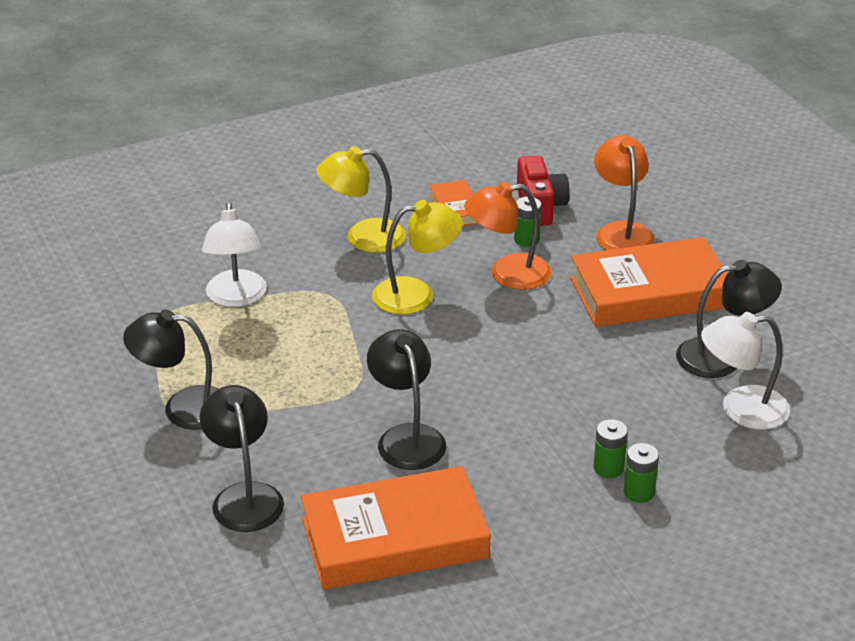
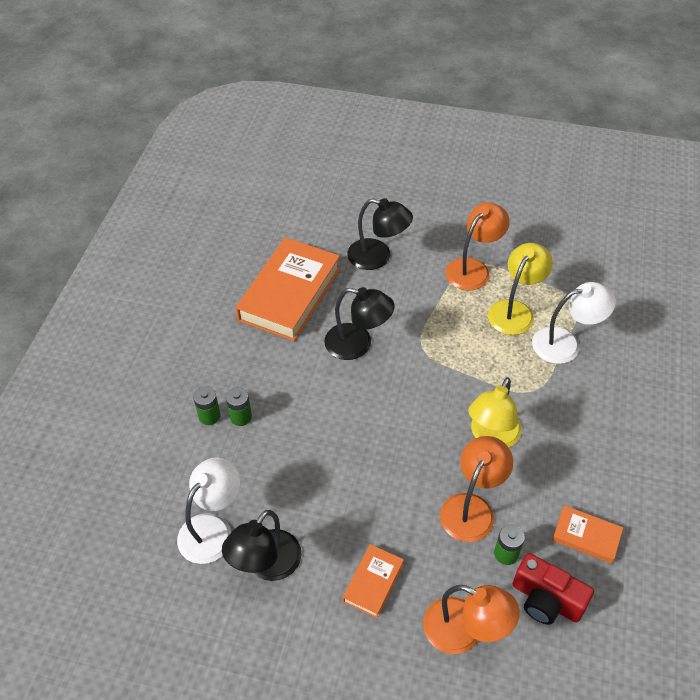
camera: 130 degrees right, 15 degrees up
black lamp [123,310,219,430] -> orange lamp [445,202,510,291]
white lamp [202,202,267,307] -> white lamp turned 135 degrees clockwise [532,282,616,364]
yellow lamp [317,146,406,253] -> yellow lamp moved to [488,243,553,335]
orange book [570,237,727,327] -> orange book [343,544,404,618], size x0.48

